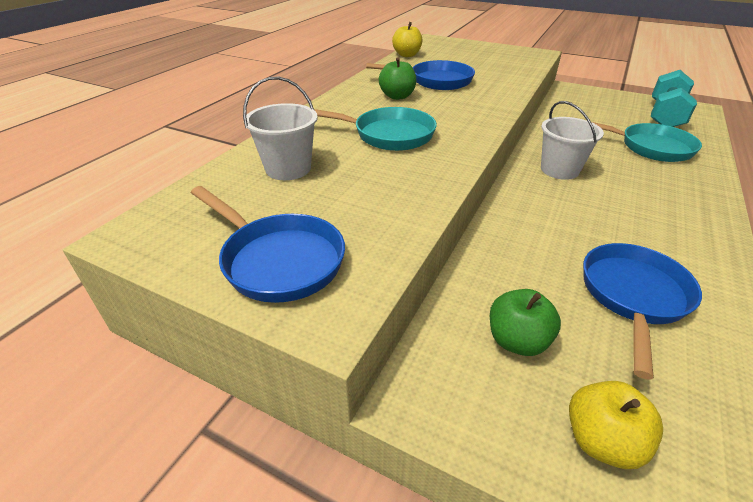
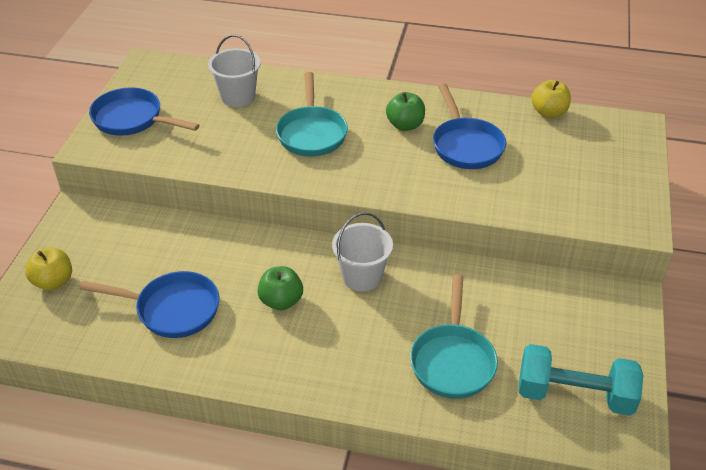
camera: 75 degrees right, 5 degrees up
blue pan [191,186,345,303] -> blue pan turned 90 degrees clockwise [89,88,200,136]
green apple [490,289,561,356] -> green apple moved to [257,266,303,310]

